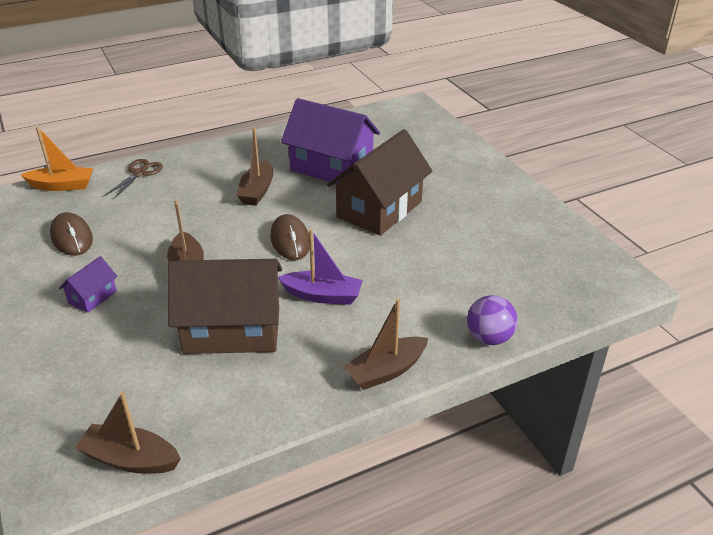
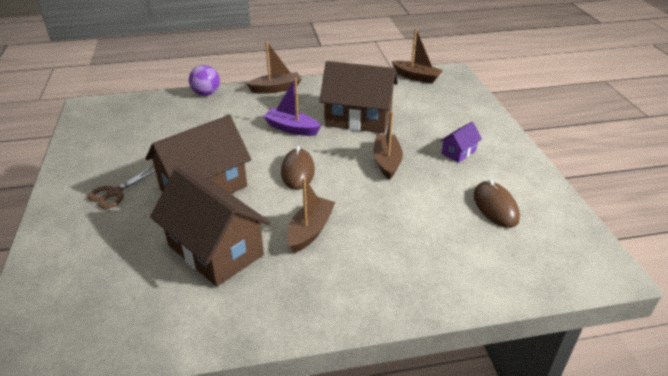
camera: 165 degrees left, 0 degrees up
orange boat [21,127,94,191] -> none
brown scissors [104,159,163,199] -> brown scissors moved to [88,166,155,209]
purple house [281,98,380,184] -> brown house [150,168,270,287]

